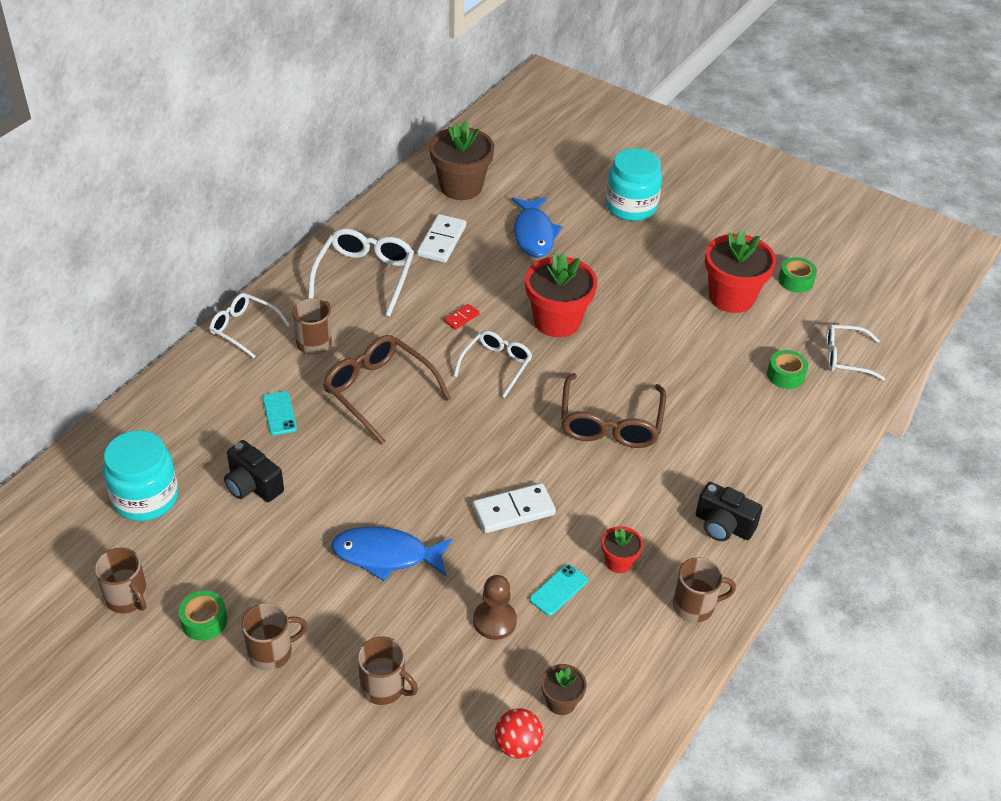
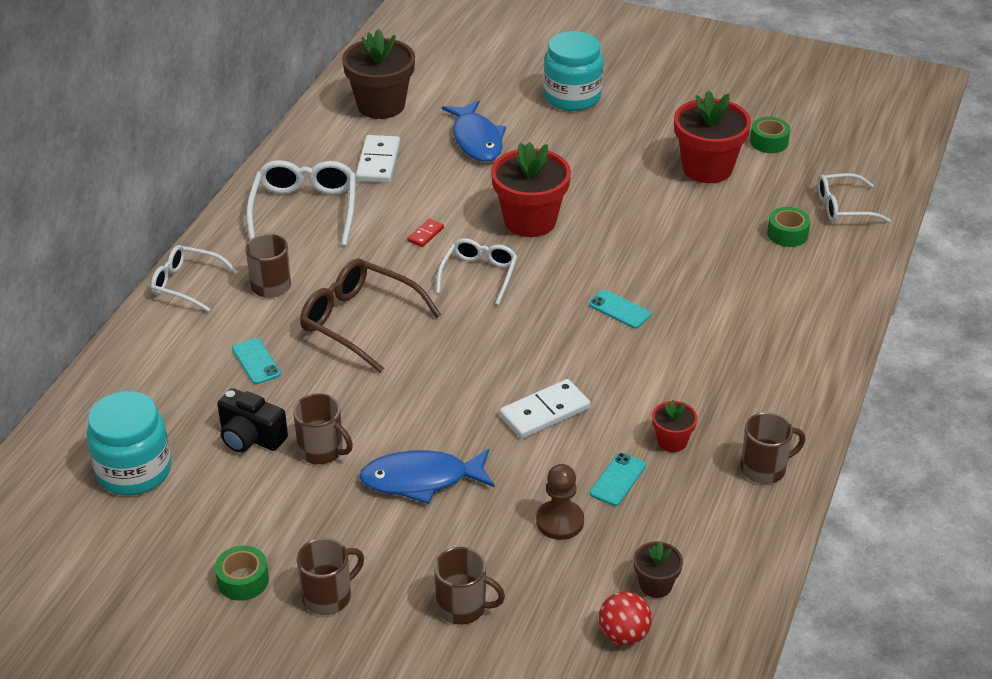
camera: 10 degrees left, 5 degrees down
brown mug [95,548,148,614] -> brown mug moved to [293,393,353,464]
brown glasses [561,373,666,448] -> turquoise phone [589,290,651,329]
black camera [696,482,763,541] -> none

